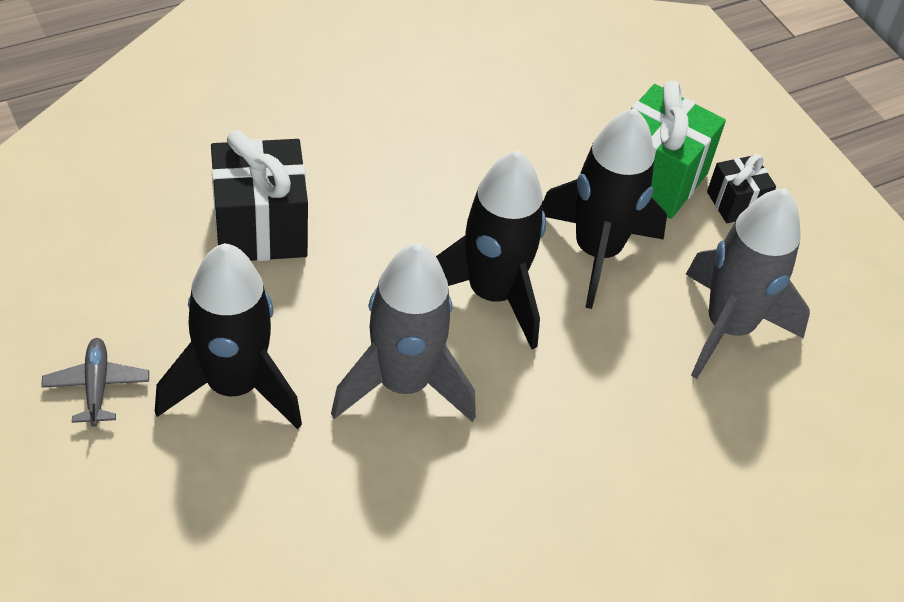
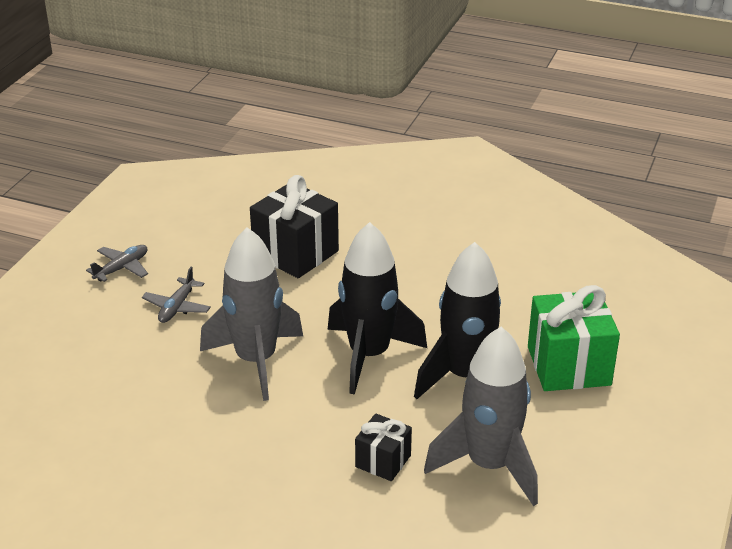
camera: 55 degrees right, 15 degrees down
black rocket [155,243,302,429] -> grey plane [142,267,211,323]
black gift [707,154,776,223] -> black gift moved to [355,413,412,481]

